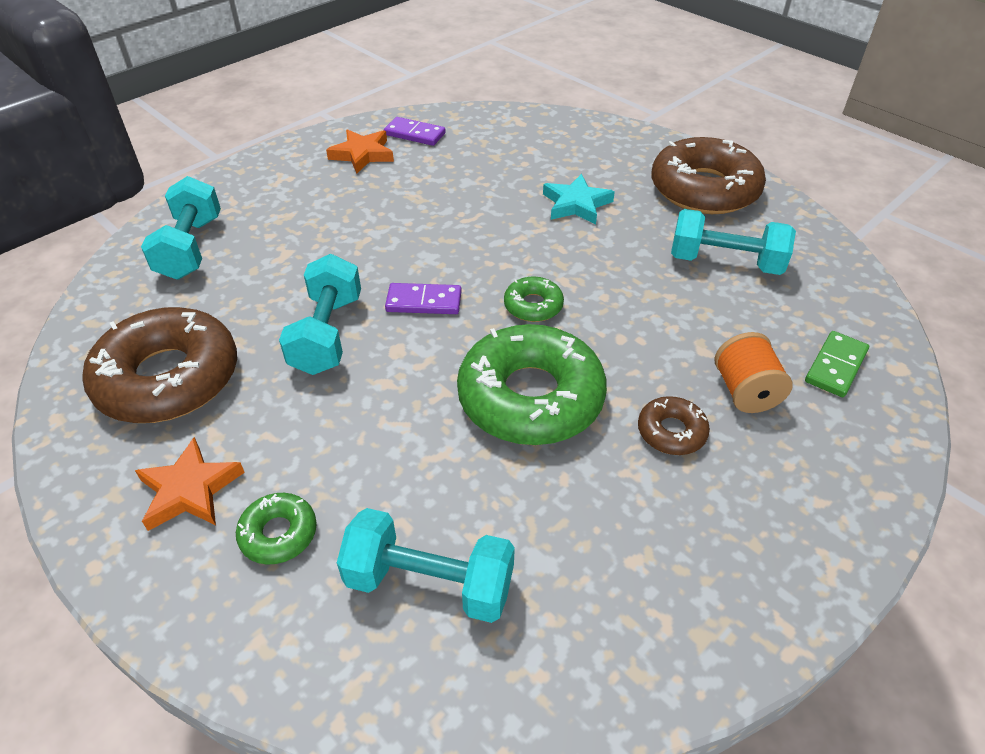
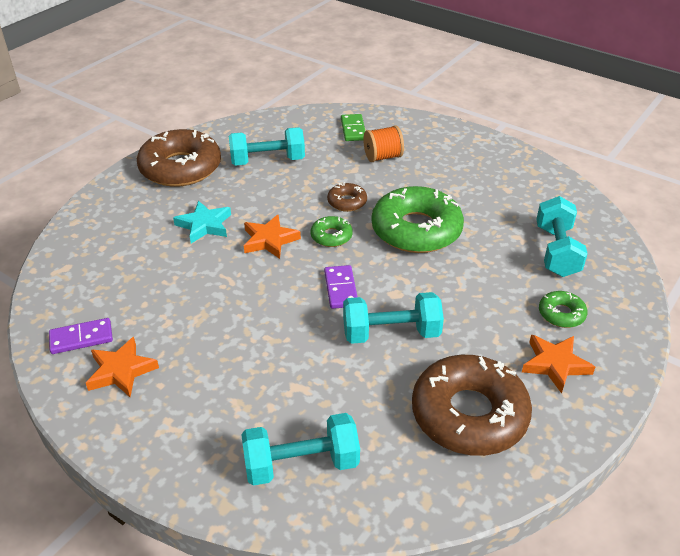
camera: 100 degrees left, 5 degrees down
purple domino [384,117,446,146] -> purple domino turned 60 degrees clockwise [49,318,113,354]
brown donut [638,396,710,455] -> brown donut moved to [327,182,367,212]
turquoise dumbbell [671,209,796,275] -> turquoise dumbbell turned 75 degrees clockwise [229,127,305,166]
green domino [805,331,869,397] -> green domino turned 60 degrees clockwise [341,114,365,141]
none -> orange star [244,215,301,259]

